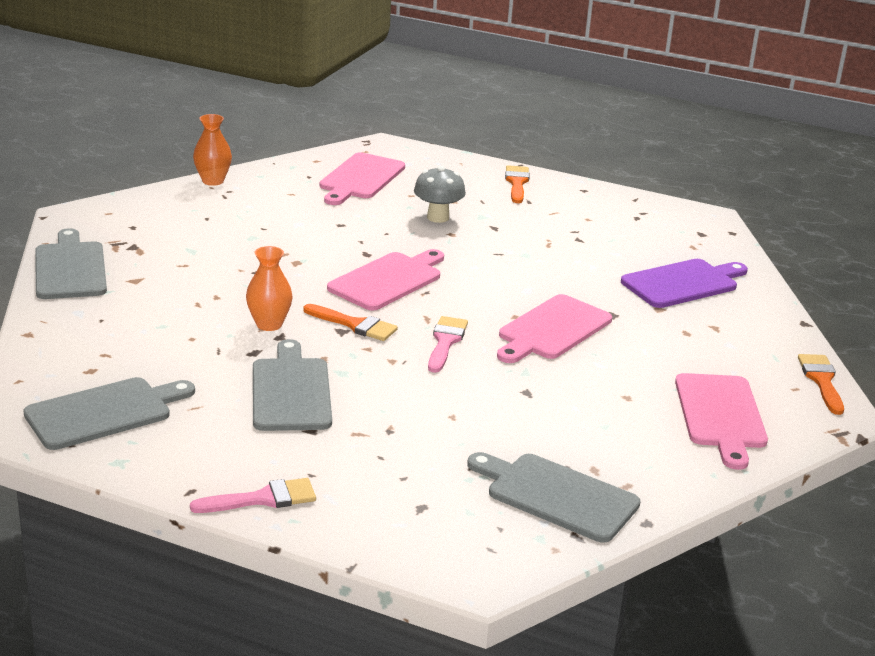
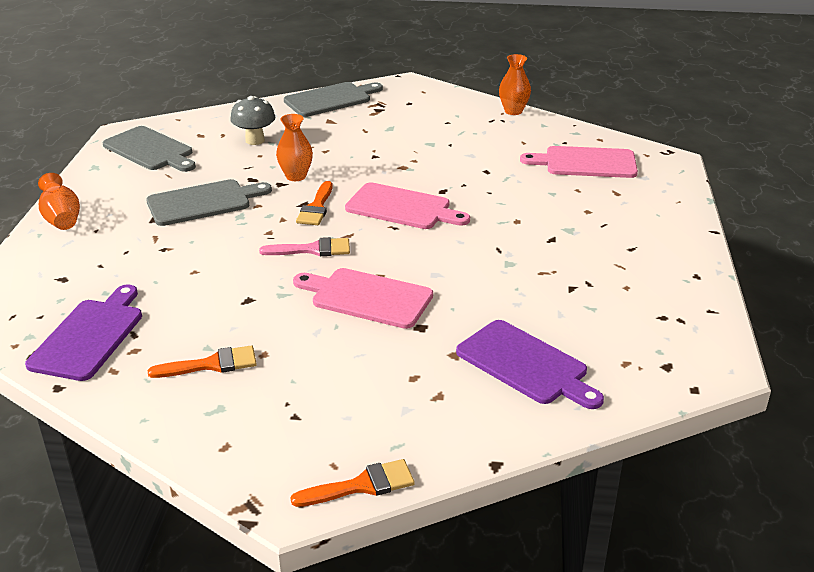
camera: 75 degrees right, 5 degrees up
pink brush [190,478,316,513] -> orange vase [38,173,80,230]
grey mushroom [414,166,466,223] -> grey mushroom moved to [231,96,275,145]
grey cutting board [467,452,641,543] -> purple cutting board [25,284,142,381]
orange brush [505,165,530,203] -> orange brush moved to [148,345,257,378]
pink cutting board [675,373,768,470] -> none

